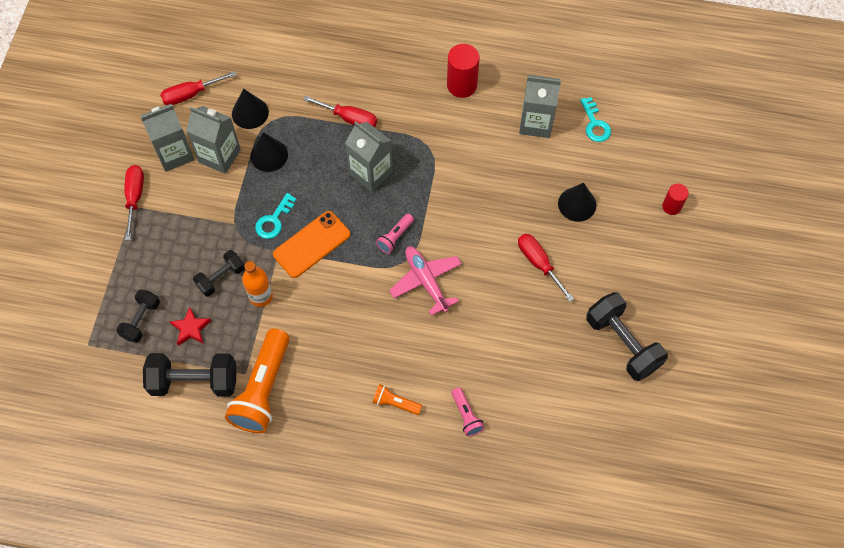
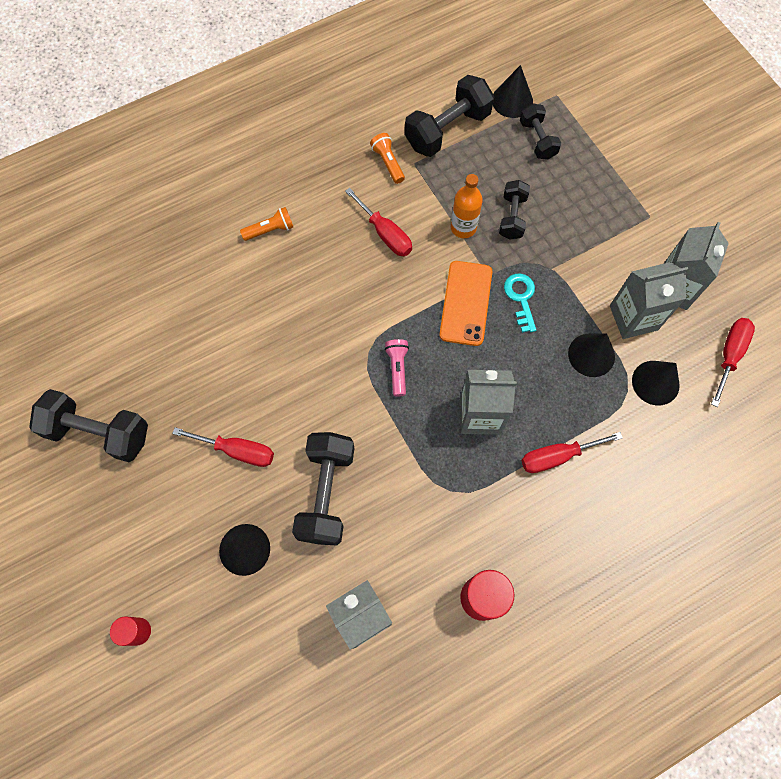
camera: 140 degrees right, 5 degrees up
red screwdriver [124,165,144,240] -> red screwdriver moved to [345,188,412,256]
red star [170,307,211,346] -> none
orange flashlight [225,329,290,433] -> orange flashlight [370,133,405,184], size x0.47
pink plane [389,247,461,316] -> none
pink flashlight [451,387,485,436] -> none
turquoise key [580,97,611,142] -> none
none -> black dumbbell [292,432,355,545]
none -> black cone [493,65,533,118]

